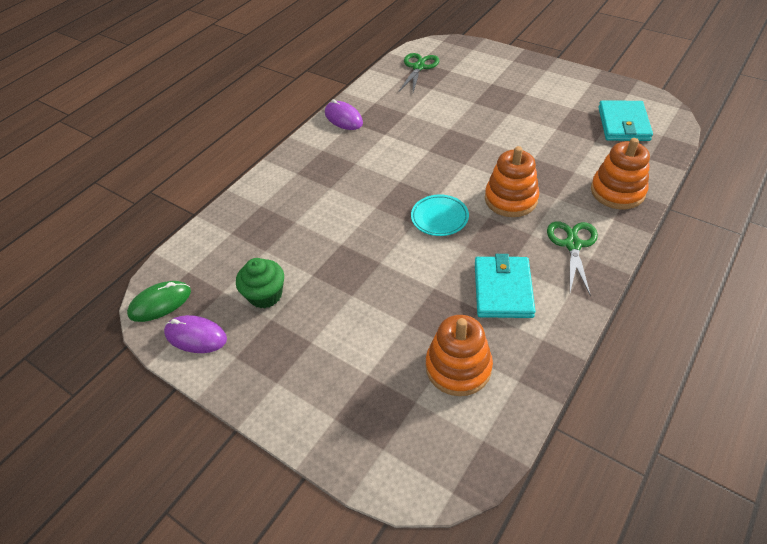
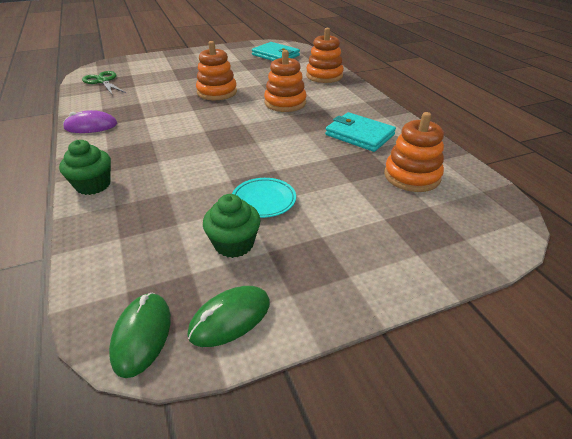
camera: 60 degrees left, 10 degrees down
purple mouse [164,315,227,353] -> green mouse [187,286,270,347]
turquoise plate [411,194,469,236] -> turquoise plate moved to [232,178,296,218]
green scissors [547,221,598,296] -> none
none -> green cupcake [59,140,111,195]
none -> orange stacking toy [196,41,237,100]

